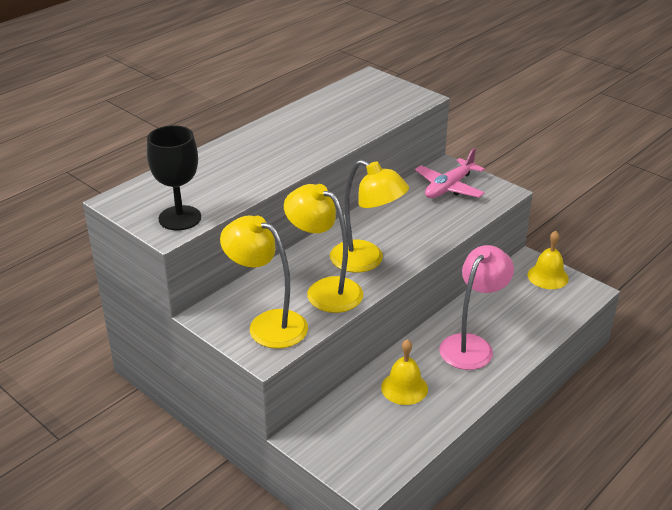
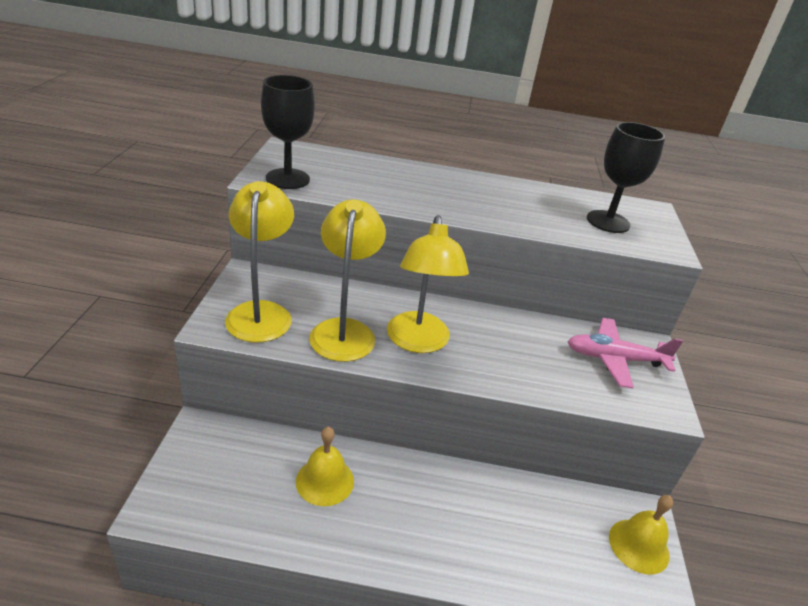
camera: 50 degrees right, 0 degrees up
pink lamp [439,245,514,370] -> none
none -> black goblet [587,122,665,233]

